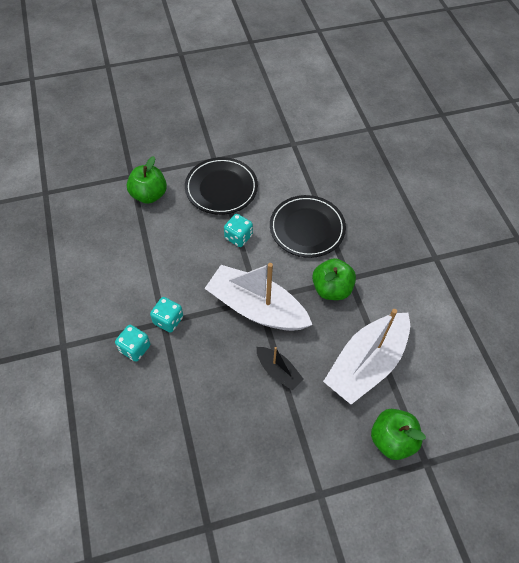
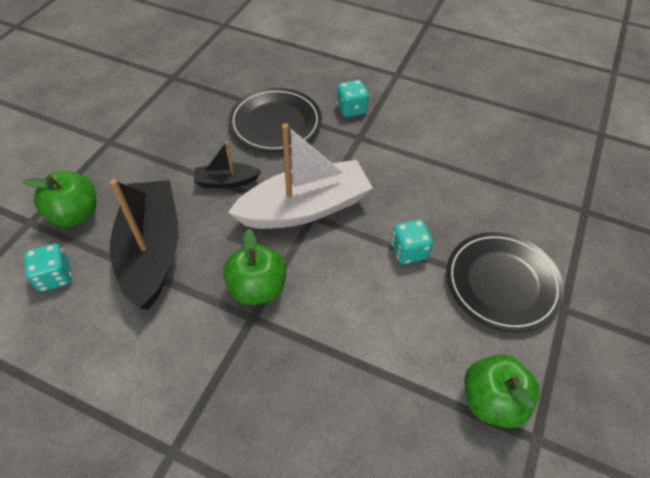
camera: 130 degrees right, 5 degrees down
green apple [127,156,167,204] -> green apple moved to [464,354,539,428]
turquoise dice [150,297,183,333] -> turquoise dice moved to [24,243,72,292]
black plate [270,195,346,258] -> black plate moved to [229,88,322,152]
white boat [323,309,410,404] -> black boat [110,179,178,310]

